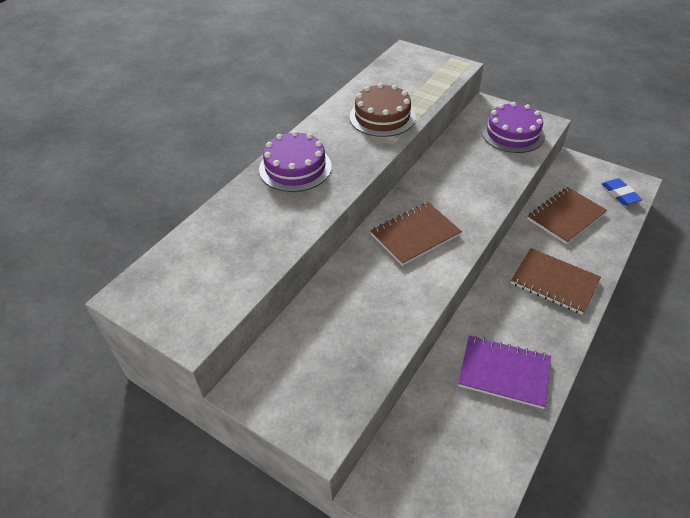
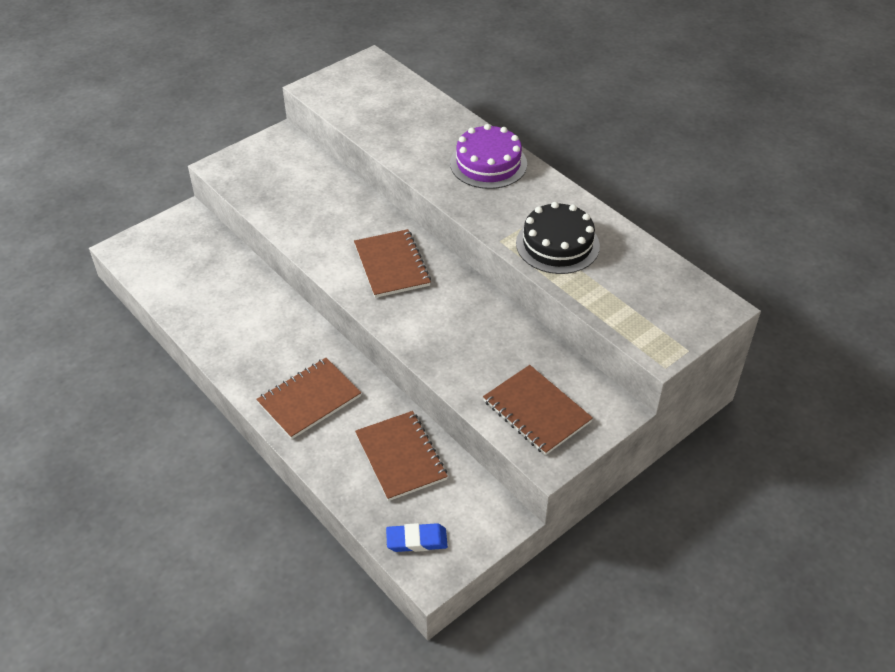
camera: 105 degrees right, 0 degrees up
brown cake [349,83,416,137] -> black cake [516,202,600,274]
purple notebook [458,336,551,409] -> none
purple cake [481,102,545,153] -> brown notebook [483,365,593,455]

